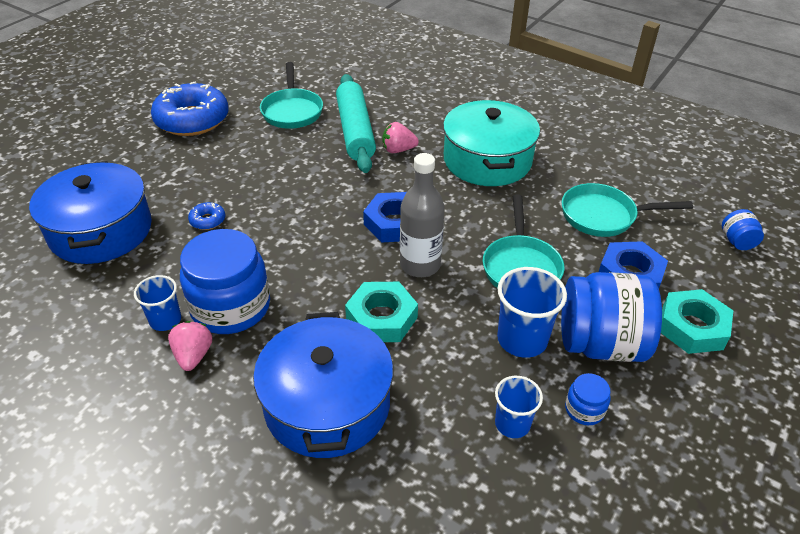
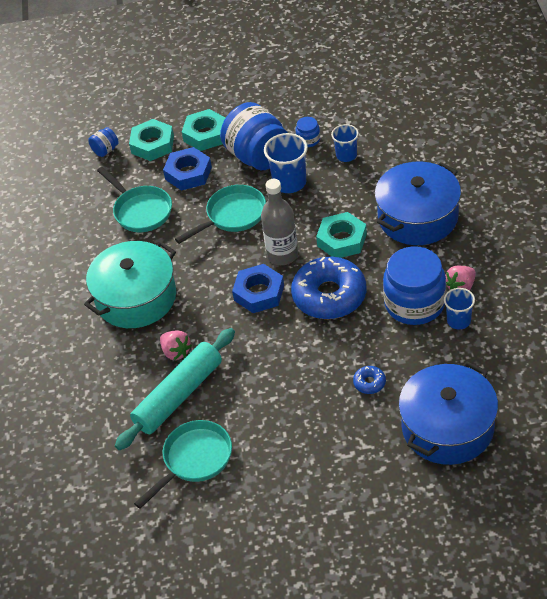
camera: 125 degrees left, 5 degrees up
blue donut [151,81,229,136] -> blue donut moved to [291,257,366,319]
none -> turquoise nut [129,119,174,161]

